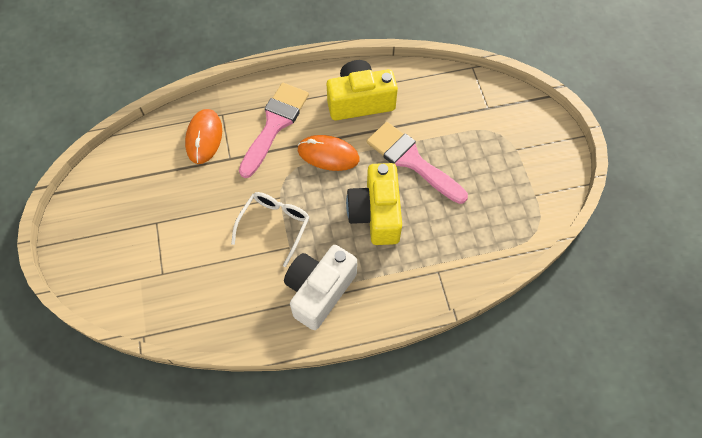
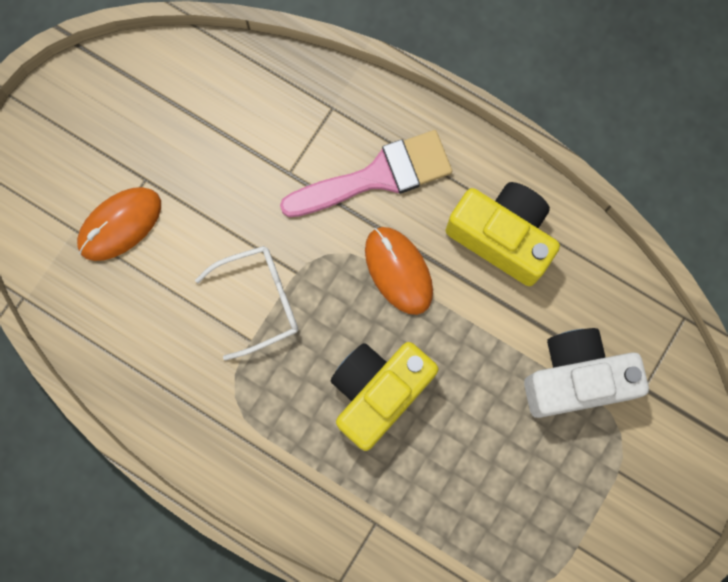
camera: 45 degrees right, 15 degrees up
orange mouse [185,109,222,164] -> orange mouse moved to [77,187,161,261]
white camera [284,245,357,330] -> white camera moved to [524,328,649,418]
pink brush [367,122,468,204] -> none

